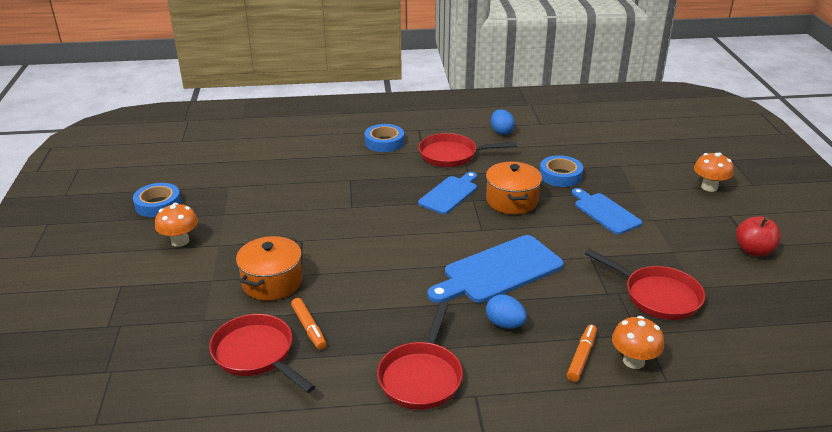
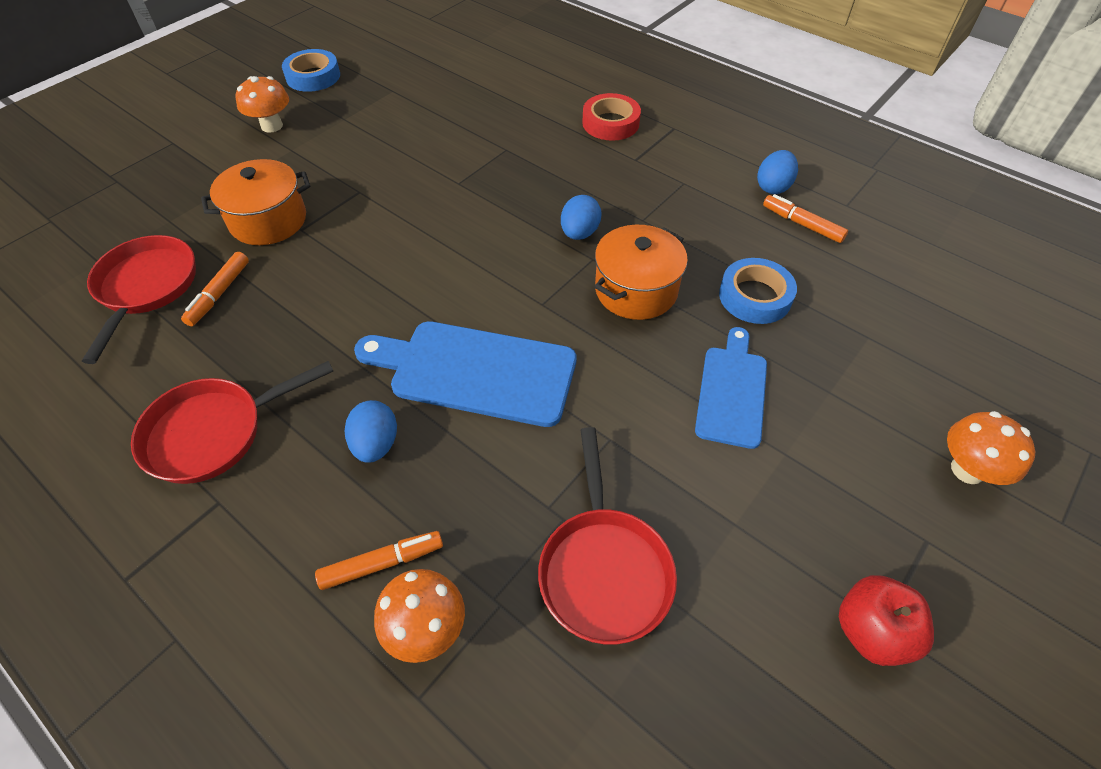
camera: 45 degrees right, 20 degrees up
blue tape [365,124,404,152] -> red tape [582,93,641,141]
red pan [418,133,517,167] -> none
blue cutting board [418,172,477,214] -> blue egg [561,195,602,240]
none -> orange marker [763,194,848,243]

